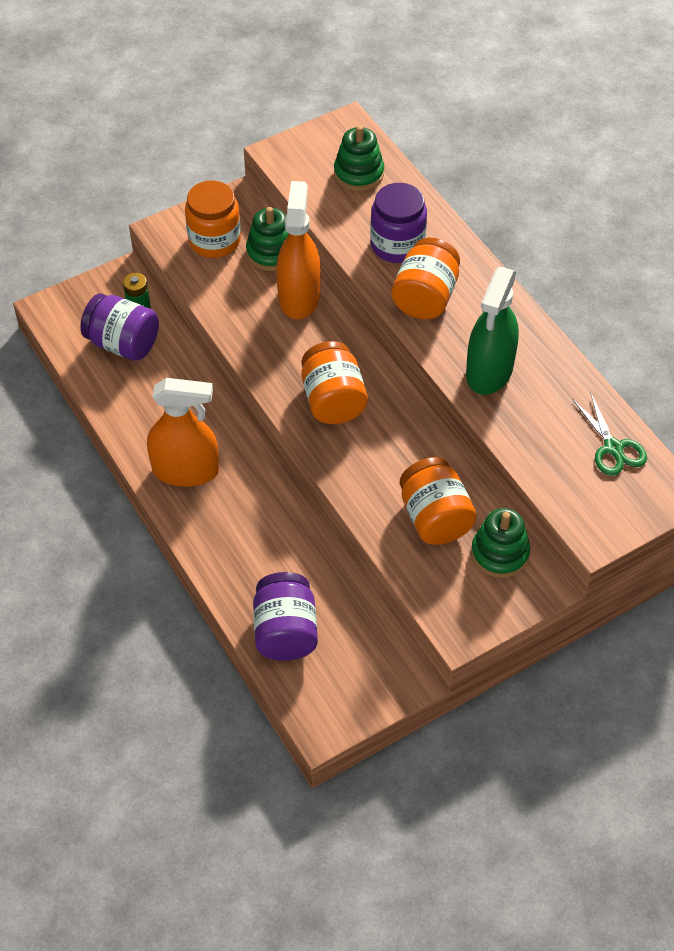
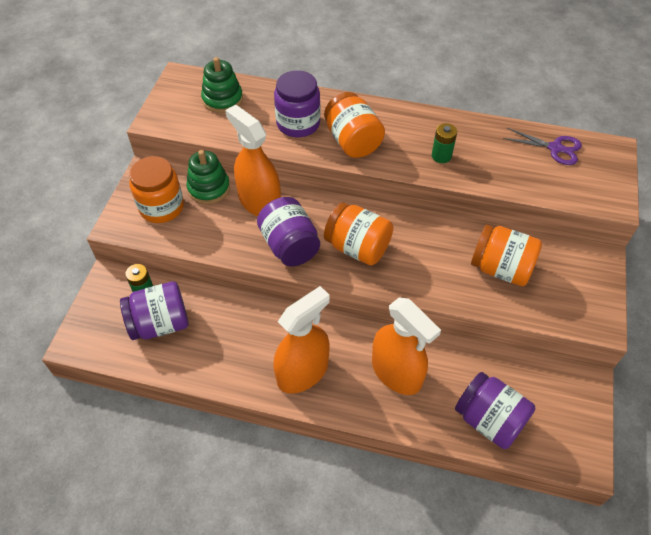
camera: 45 degrees left, 0 degrees up
green spray bottle [466,267,519,395] -> green battery [432,123,457,163]
green stacking toy [471,508,530,578] -> none
green scissors [573,394,647,476] -> purple scissors [503,128,582,165]
none -> purple jar [257,197,320,267]
none -> orange spray bottle [372,298,441,395]

